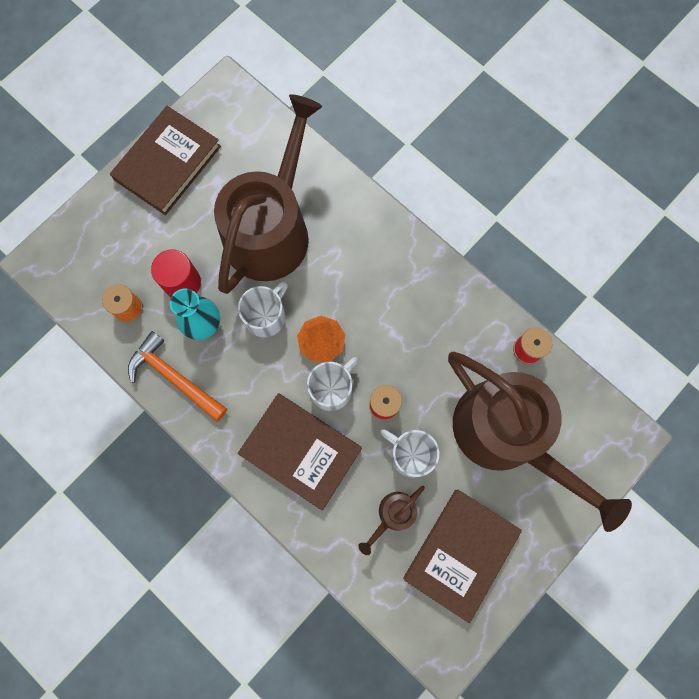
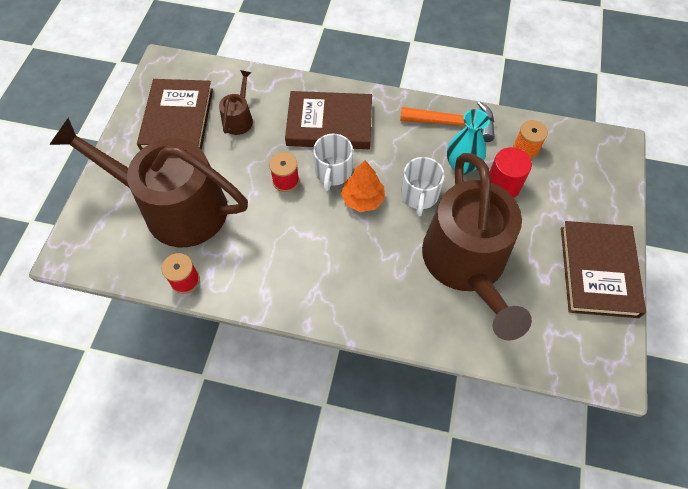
camera: 150 degrees right, 15 degrees down
white mug [380,429,439,477] -> none

